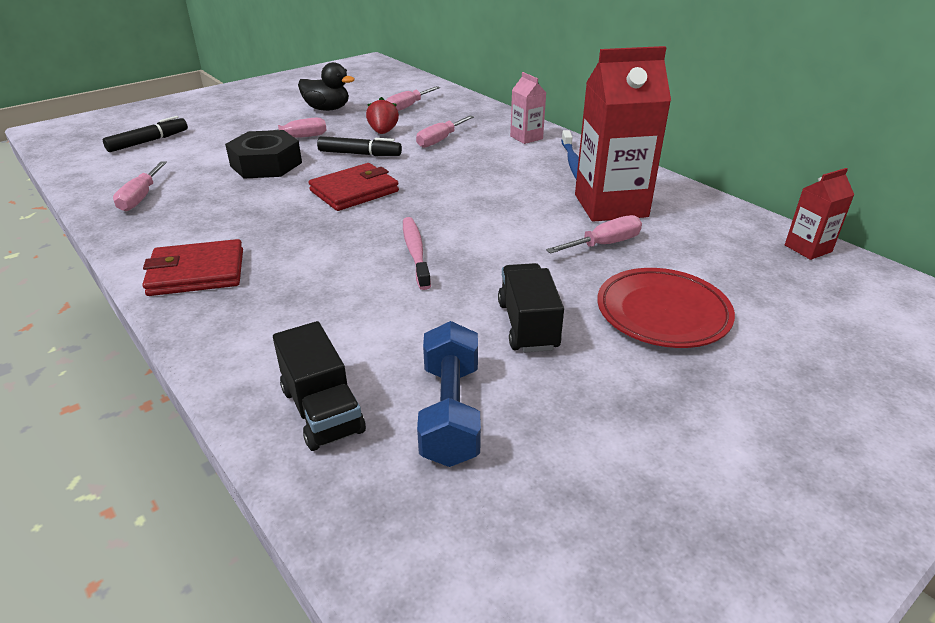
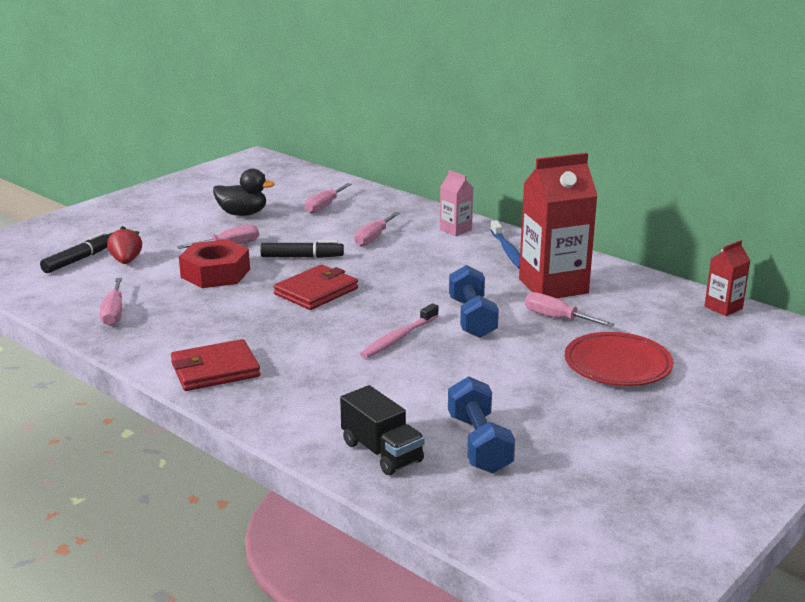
camera: 10 degrees left, 10 degrees down
black nut [225,130,302,179] -> red nut [179,239,250,288]
red strawberry [366,97,399,134] -> red strawberry moved to [107,226,142,264]
pink toothbrush [403,217,431,290] -> pink toothbrush turned 120 degrees counterclockwise [360,303,439,358]
black truck [498,263,564,353] -> none
pink screwdriver [546,215,642,254] -> pink screwdriver turned 105 degrees counterclockwise [525,292,614,327]
none -> blue dumbbell [449,265,499,338]

